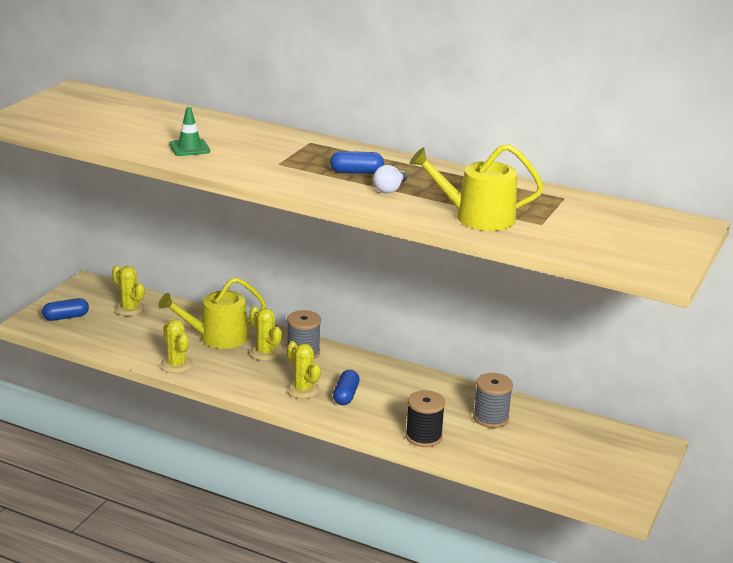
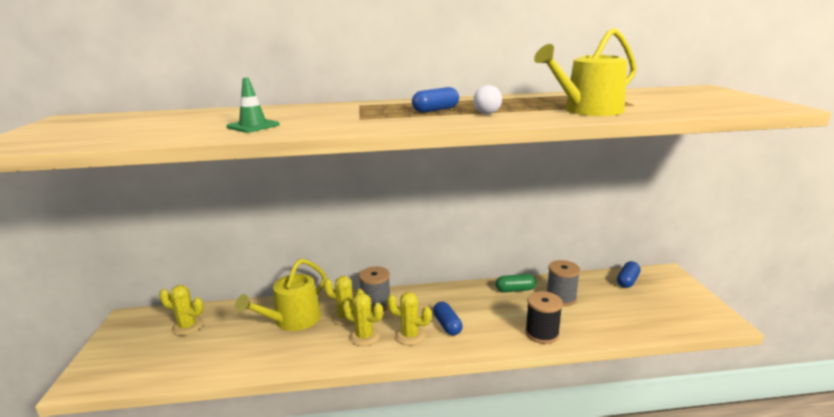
camera: 30 degrees left, 5 degrees down
blue capsule [42,298,89,321] -> blue capsule moved to [617,261,641,288]
yellow cactus [160,320,193,373] -> yellow cactus moved to [343,293,383,346]
none -> green capsule [496,274,536,292]

